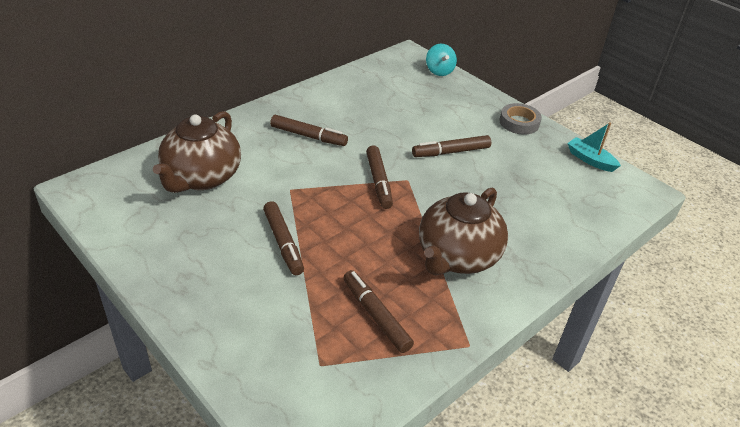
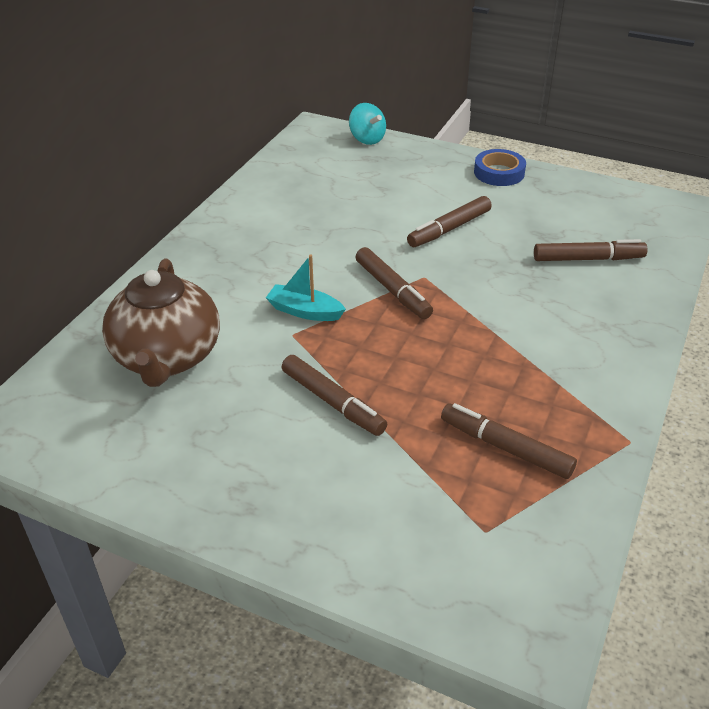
camera: 20 degrees left, 0 degrees up
brown marker [270,115,348,146] -> brown marker moved to [534,239,648,261]
brown teapot [419,187,508,275] -> none
grey tape [499,103,542,135] -> blue tape [474,149,526,186]
turquoise boat [567,122,621,172] -> turquoise boat moved to [266,255,346,321]

